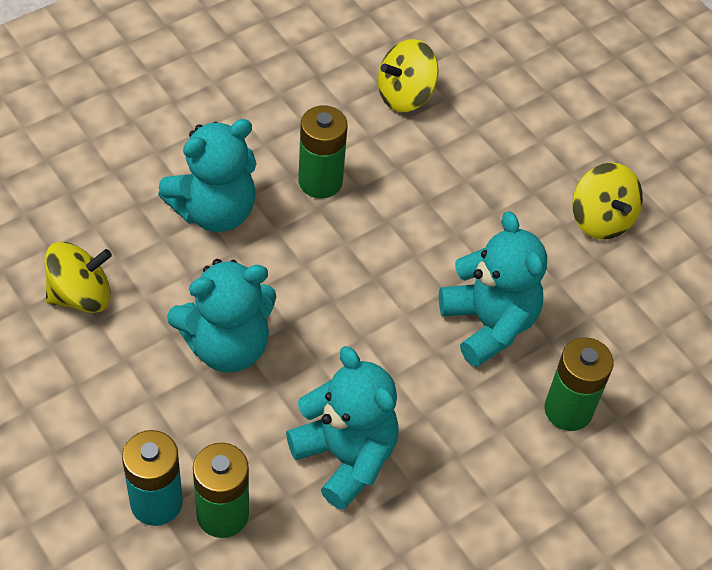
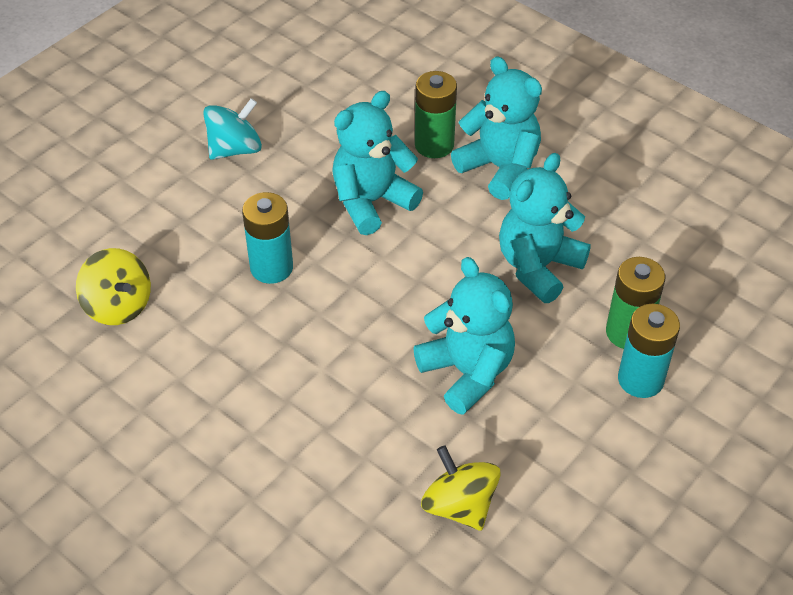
camera: 100 degrees left, 5 degrees down
turquoise teddy bear [158,119,256,232] -> turquoise teddy bear moved to [451,57,542,200]
green battery [298,105,348,199] -> none
yellow spinning top [572,163,643,240] -> turquoise spinning top [203,98,262,160]
none -> turquoise battery [242,192,293,284]

